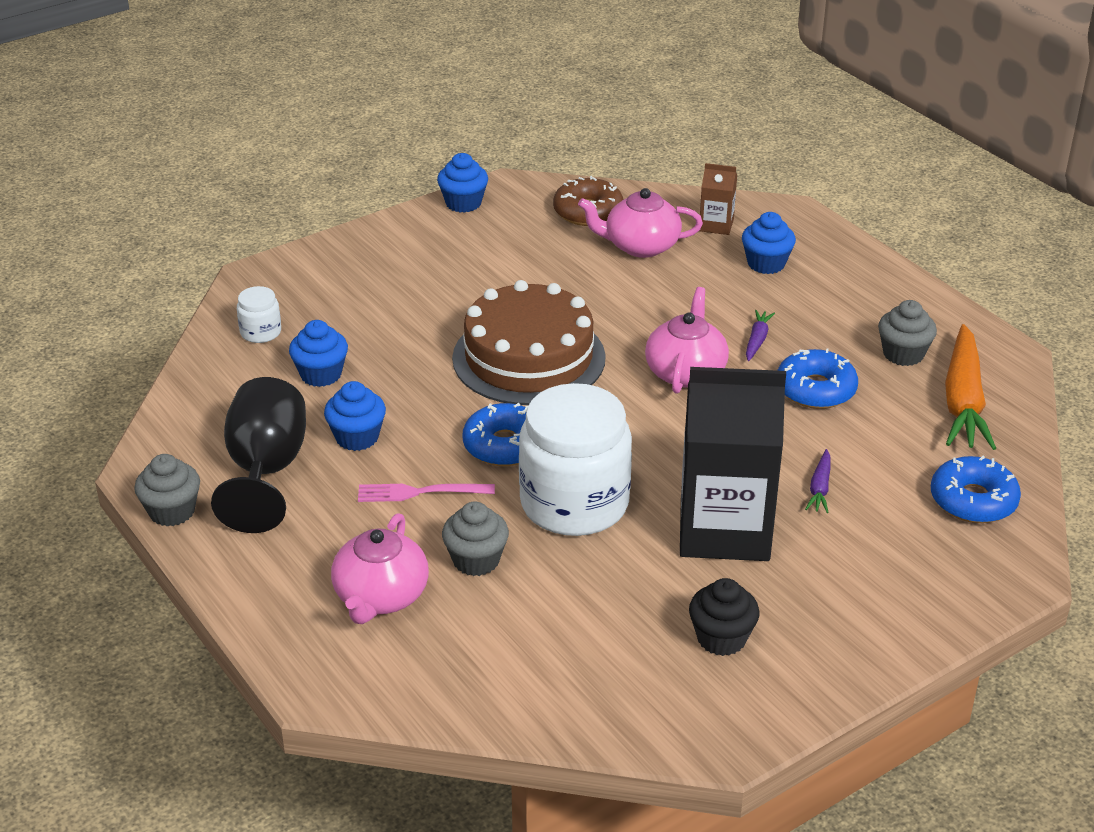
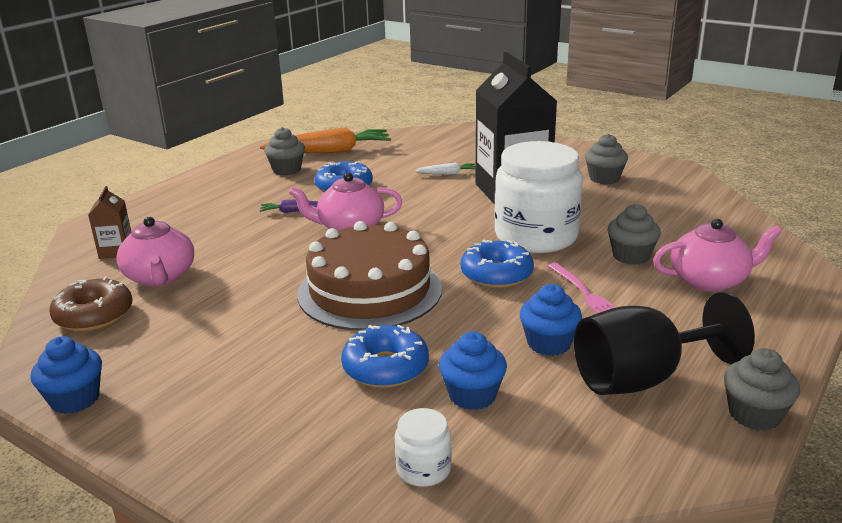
camera: 110 degrees left, 10 degrees down
black cupcake [689,578,760,656] -> grey cupcake [585,134,628,184]
blue cupcake [742,212,796,274] -> none
purple carrot [805,449,831,513] -> white carrot [414,162,476,175]
blue donut [931,456,1021,523] -> blue donut moved to [341,325,429,388]

